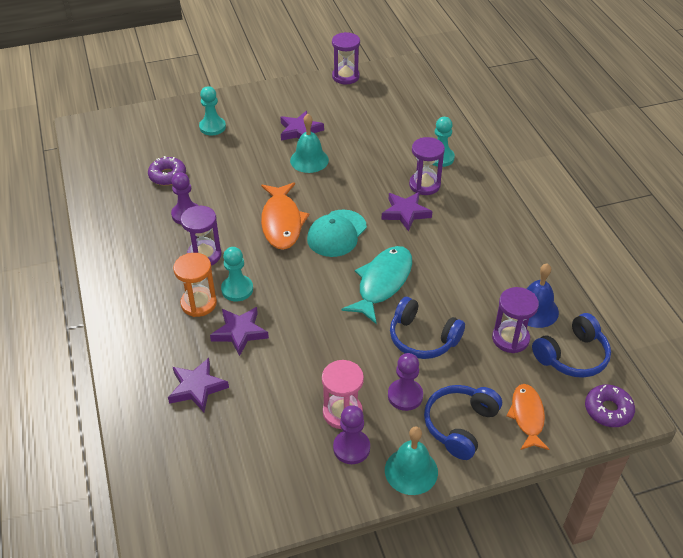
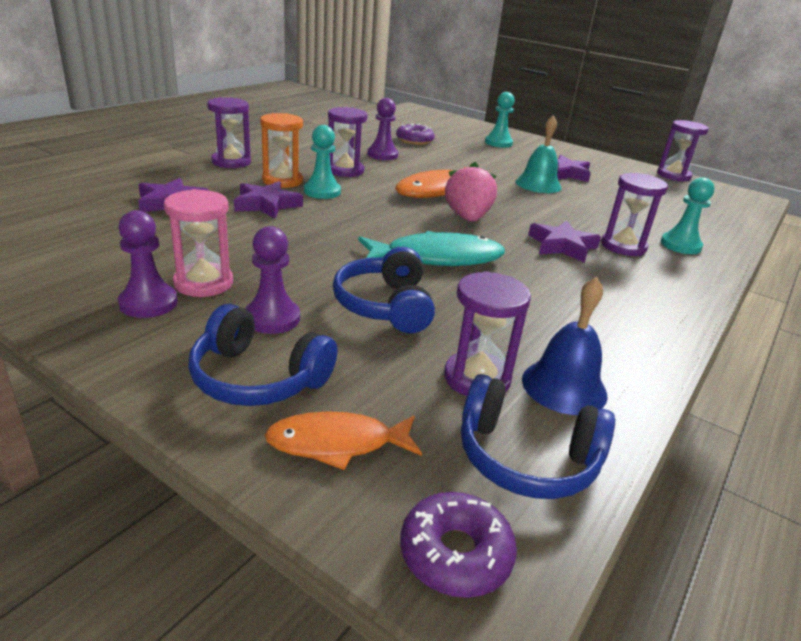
camera: 50 degrees right, 15 degrees down
turquoise cap [307,209,367,257] -> pink strawberry [445,162,497,222]
turquoise bell [385,426,438,495] -> none
blue headphones [424,385,502,460] -> blue headphones turned 150 degrees counterclockwise [188,304,337,406]
orange fish [506,384,549,450] -> orange fish turned 150 degrees counterclockwise [265,411,422,470]
none -> purple hourglass [207,97,251,168]

